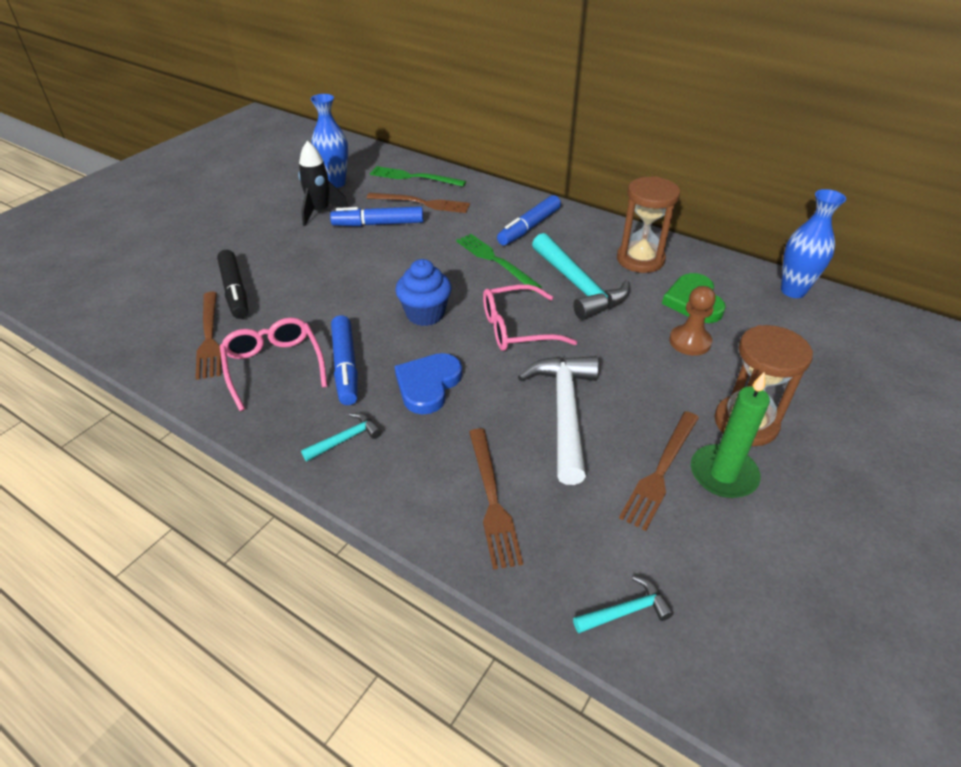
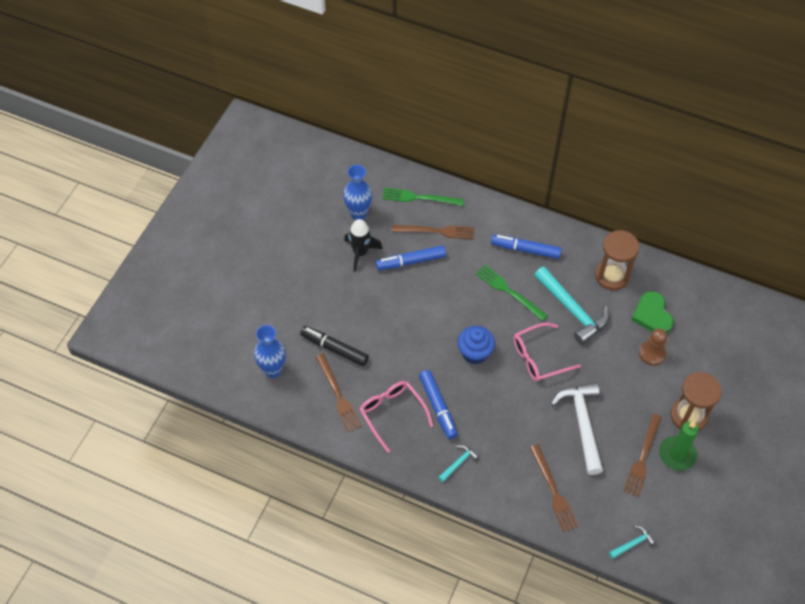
camera: 10 degrees left, 15 degrees up
black marker [217,250,248,319] -> black marker turned 150 degrees clockwise [300,326,369,366]
blue heart [394,353,462,414] -> none
blue marker [497,195,561,246] -> blue marker turned 75 degrees clockwise [491,235,562,259]
blue vase [781,189,846,298] -> blue vase moved to [254,325,286,378]

